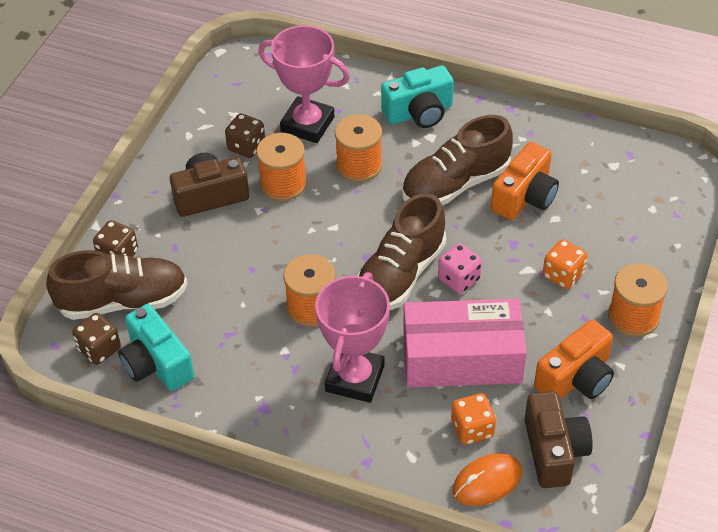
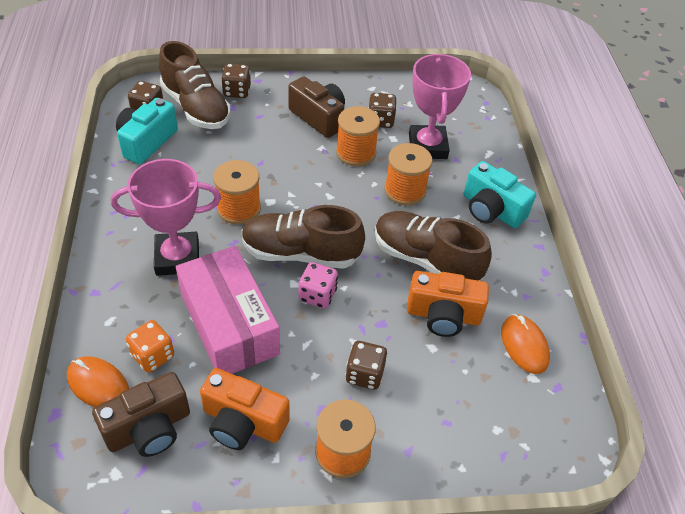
camera: 60 degrees right, 0 degrees up
orange dice [543,239,588,289] -> brown dice [345,341,388,390]
none -> orange mouse [501,314,550,374]

